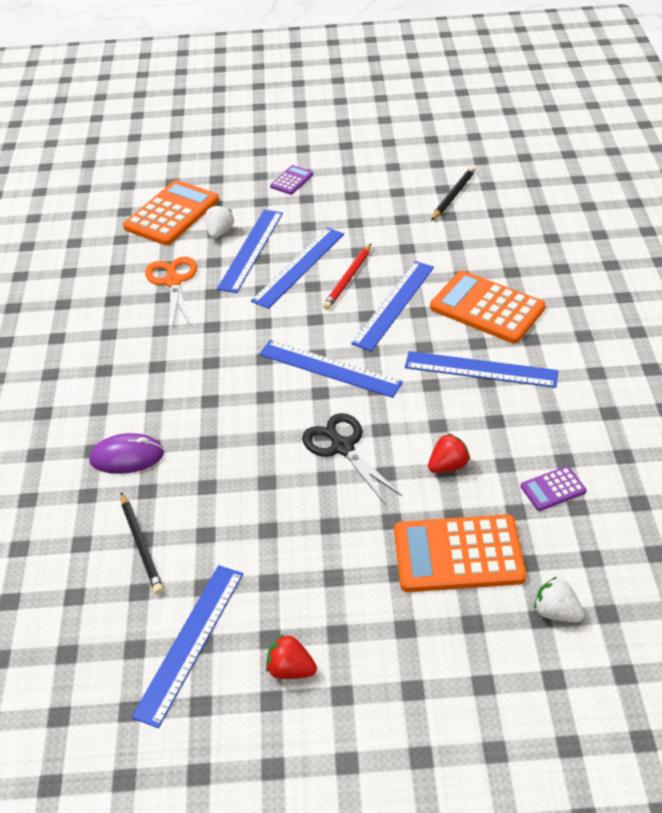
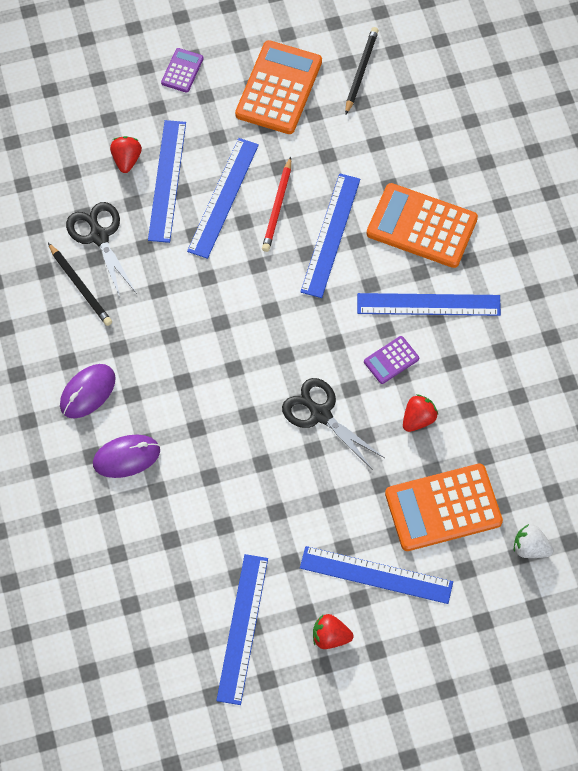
camera: 15 degrees left, 20 degrees up
black pencil [121,492,164,594] -> black pencil moved to [48,243,112,326]
orange calculator [123,180,219,245] -> orange calculator moved to [235,40,322,134]
orange scissors [145,257,197,326] -> black scissors [66,202,137,298]
white strawberry [205,205,234,239] -> red strawberry [110,136,142,173]
blue ruler [259,340,403,398] -> blue ruler moved to [300,546,453,604]
purple calculator [521,466,587,511] -> purple calculator moved to [364,336,419,384]
none -> purple mouse [60,364,116,418]

